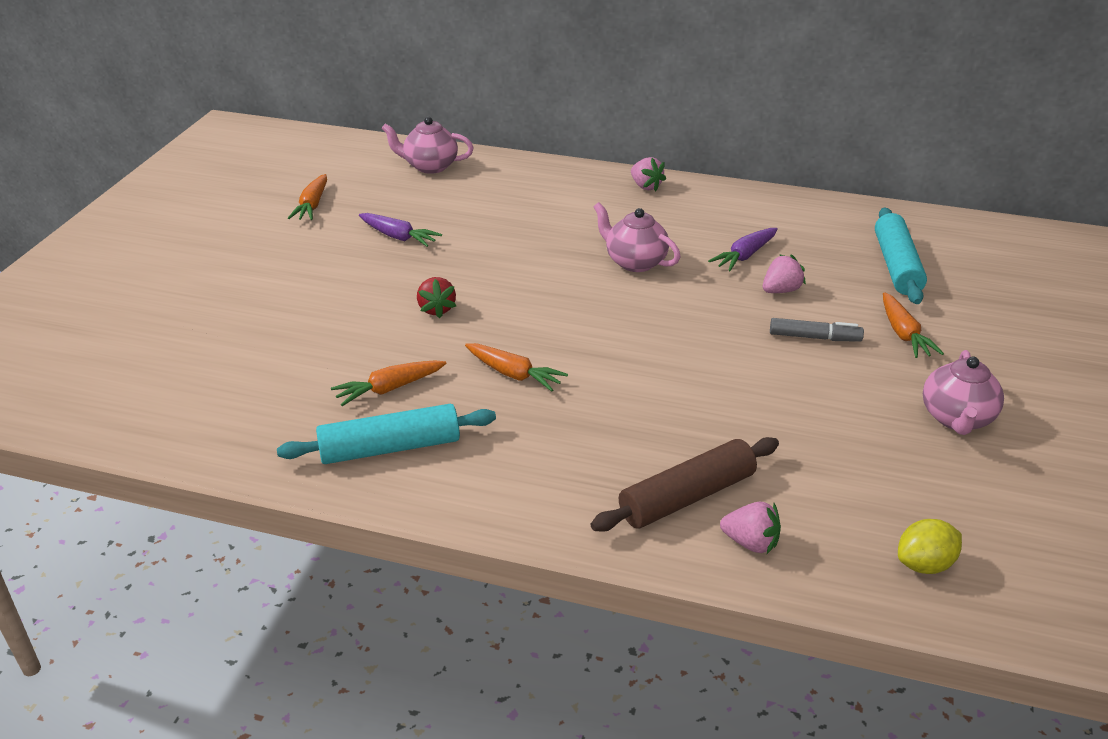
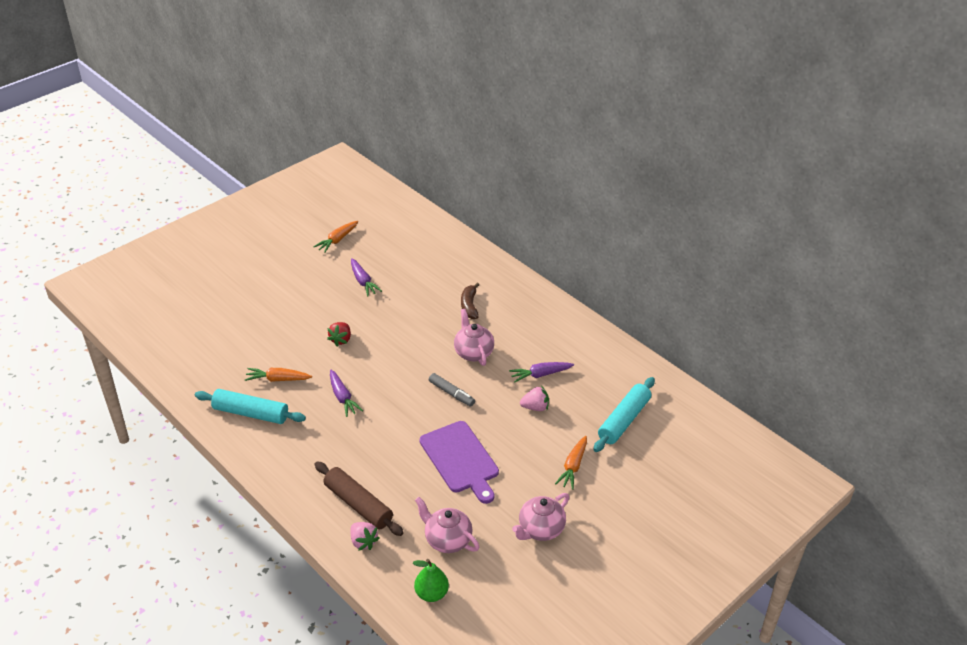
camera: 30 degrees right, 5 degrees up
pink teapot [382,117,474,174] -> pink teapot moved to [415,497,479,553]
orange carrot [465,343,568,392] -> purple carrot [330,370,363,417]
brown rolling pin [591,437,779,532] -> brown rolling pin turned 45 degrees clockwise [315,461,404,536]
pink strawberry [631,157,666,191] -> none
grey marker [770,318,864,342] -> grey marker moved to [429,373,475,407]
yellow lemon [898,519,962,574] -> green pear [413,559,449,602]
none -> purple cutting board [420,421,499,504]
none -> brown banana [461,283,479,319]

